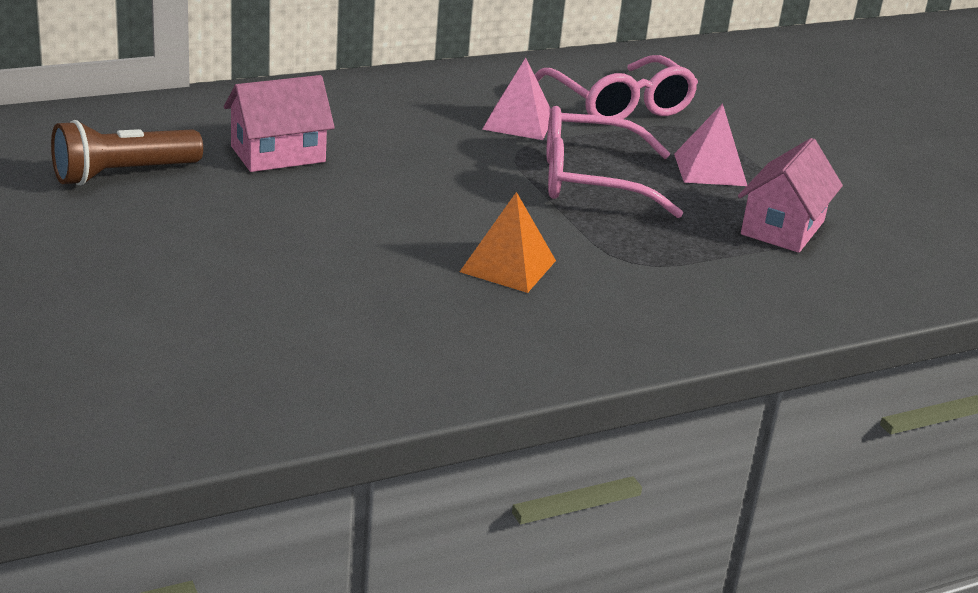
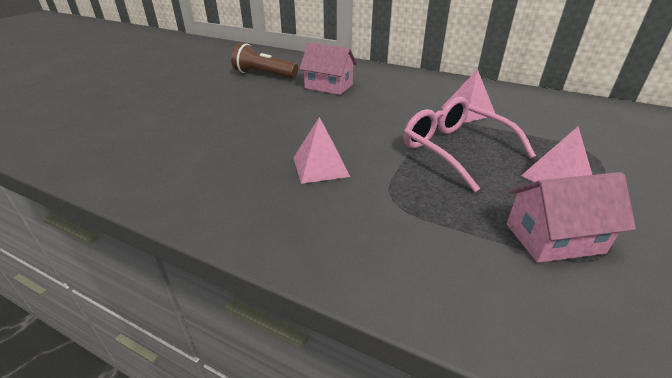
camera: 55 degrees right, 5 degrees up
orange pyramid [460,192,556,293] -> pink pyramid [293,117,350,184]
pink glasses [534,55,698,119] -> none

